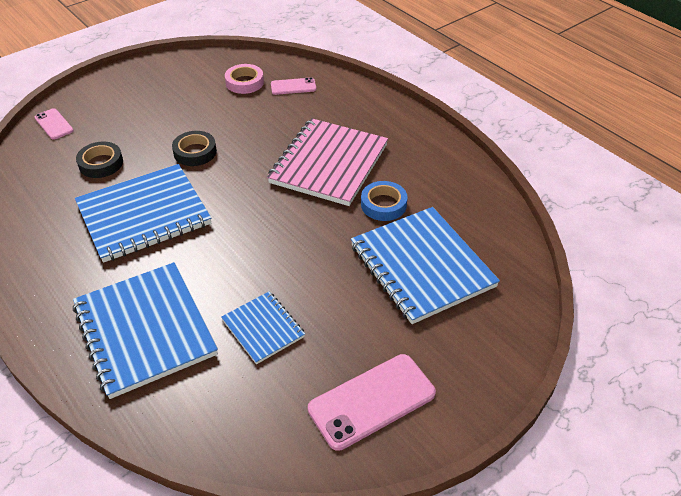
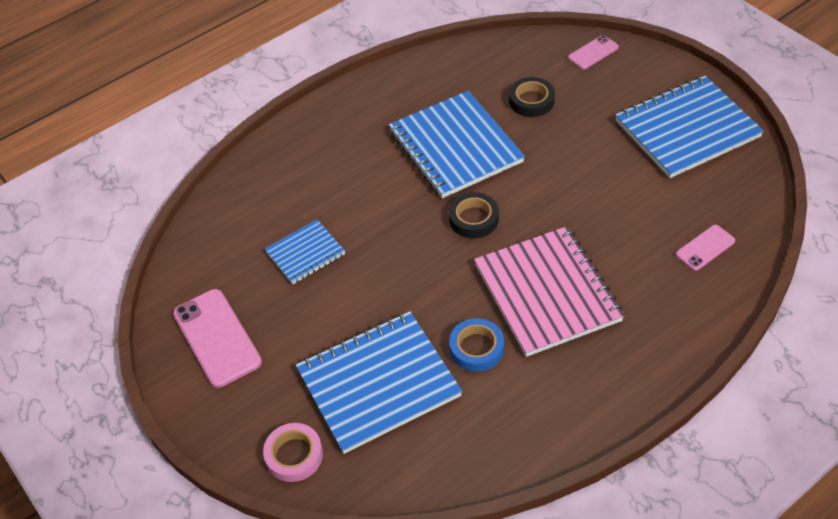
camera: 95 degrees right, 5 degrees up
blue notebook [73,262,218,399] -> blue notebook moved to [615,76,764,178]
black tape [172,131,217,166] -> black tape moved to [449,192,499,238]
pink tape [225,64,264,94] -> pink tape moved to [263,423,323,482]
pink notebook [267,118,388,206] -> pink notebook turned 45 degrees clockwise [474,226,624,357]
pink phone [271,77,316,95] -> pink phone turned 60 degrees clockwise [676,225,735,271]

